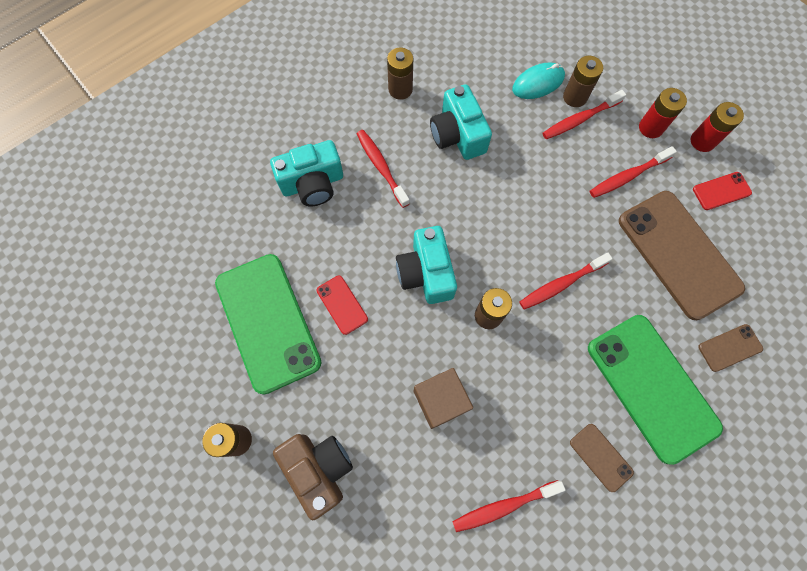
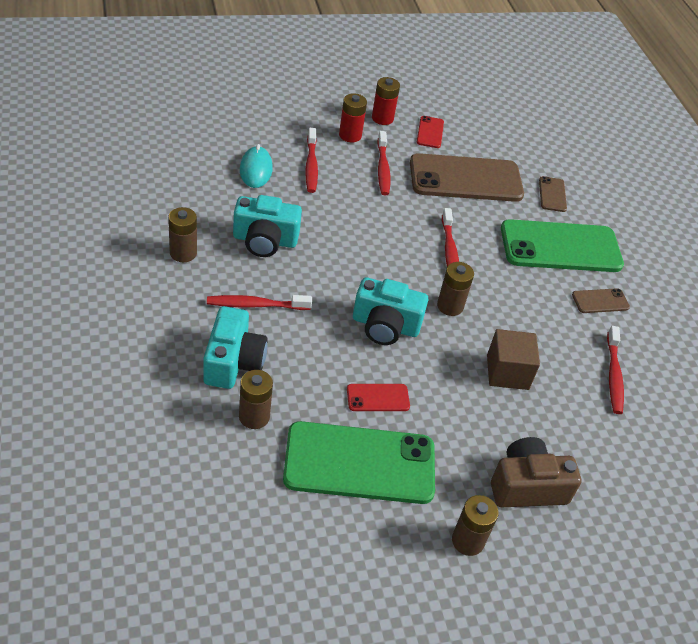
camera: 70 degrees left, 25 degrees down
brown battery [563,56,603,107] -> brown battery moved to [239,370,273,429]

